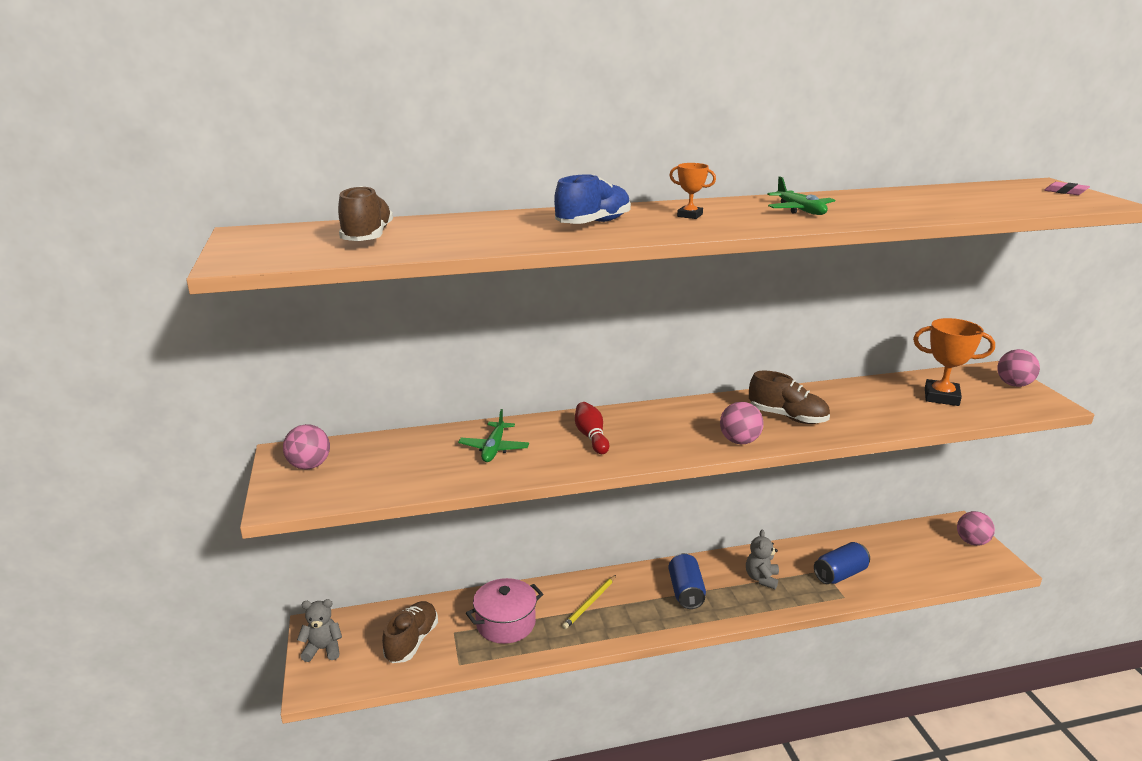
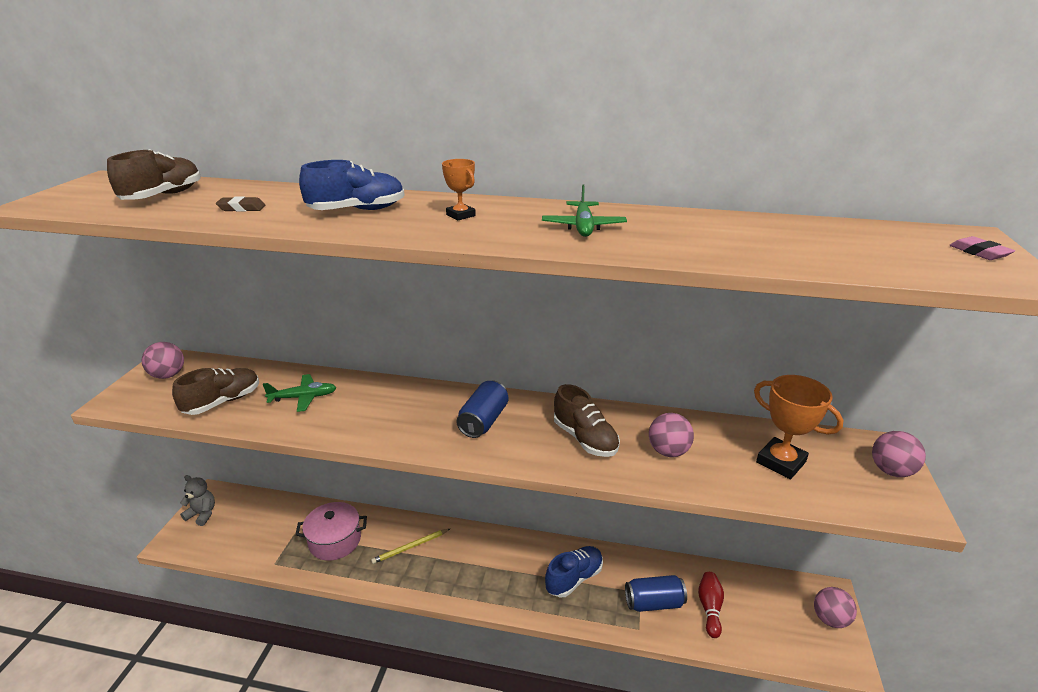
camera: 25 degrees right, 5 degrees up
brown shoe [382,601,438,663] -> brown shoe moved to [172,368,259,415]
green plane [458,409,529,462] -> green plane turned 135 degrees counterclockwise [263,374,336,412]
red bowling pin [575,402,609,454] -> red bowling pin moved to [698,572,724,638]
blue can [668,553,706,609] -> blue can moved to [457,381,509,438]
pink ball [720,402,764,444] -> pink ball moved to [649,413,694,457]
grey teddy bear [746,530,779,589] -> blue shoe [545,546,603,598]
none -> brown eraser [216,196,266,212]

